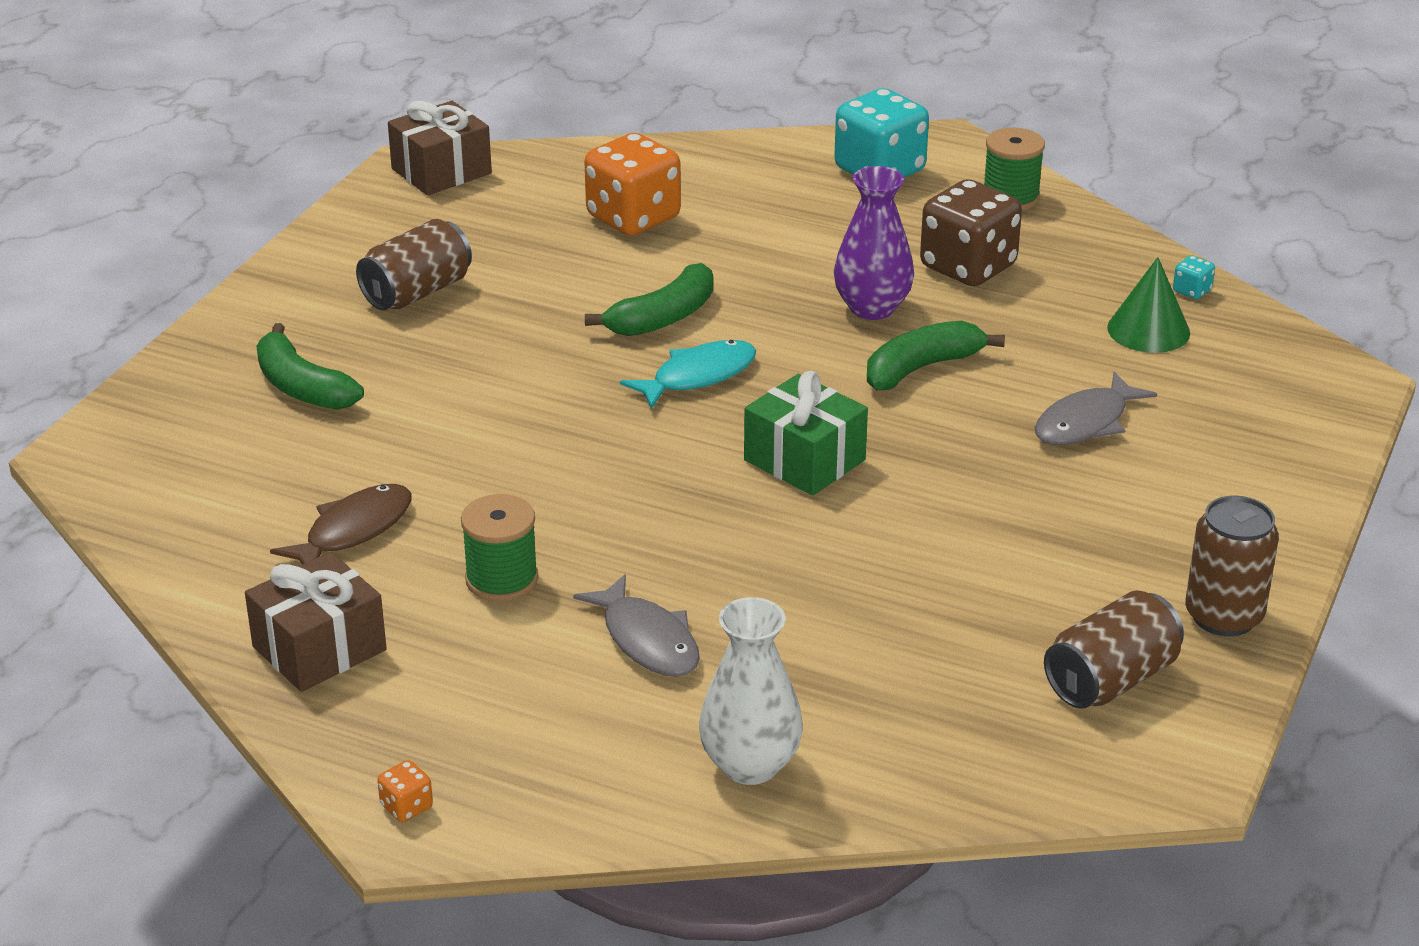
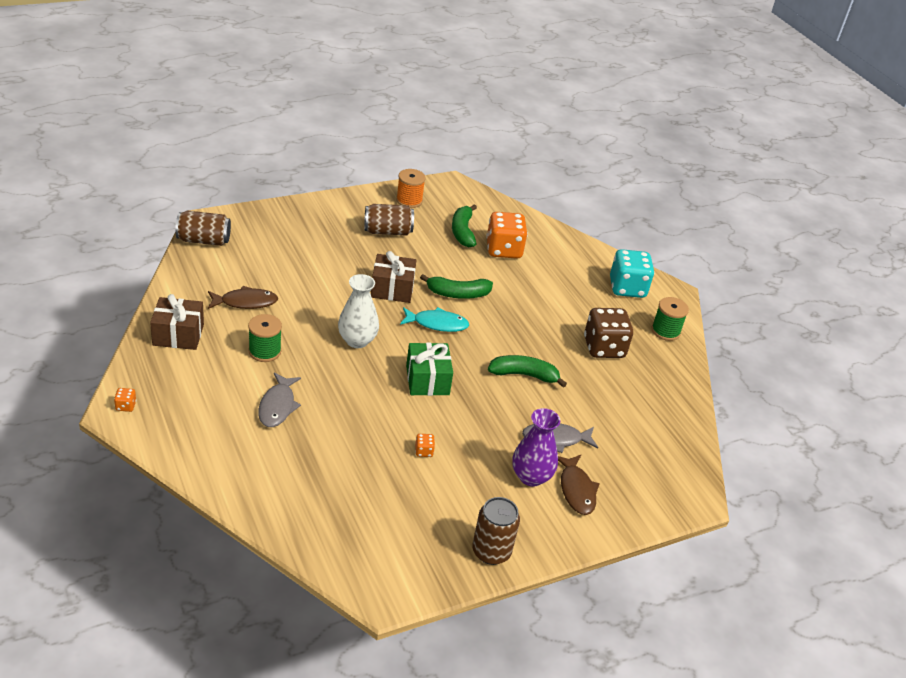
camera: 35 degrees right, 5 degrees up
green banana [256,323,364,410] -> green banana moved to [452,204,477,247]
brown gift [388,101,492,195] -> brown gift moved to [371,251,416,303]
white vase [699,597,803,785] -> white vase moved to [338,274,379,348]
purple vase [834,166,914,320] -> purple vase moved to [512,408,560,487]
brown can [1044,591,1184,709] -> brown can moved to [175,211,231,246]
green cone [1107,257,1190,353] -> none
turquoise dice [1173,255,1215,299] -> none
none -> orange spool [396,169,426,208]
none -> orange dice [415,434,435,457]
none -> brown fish [558,454,600,515]

